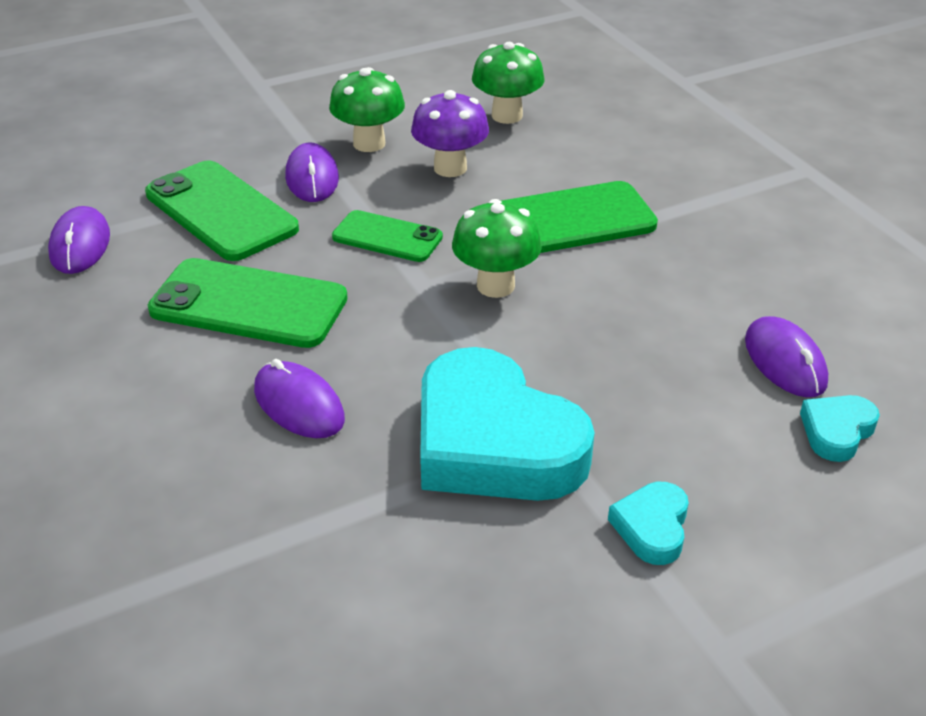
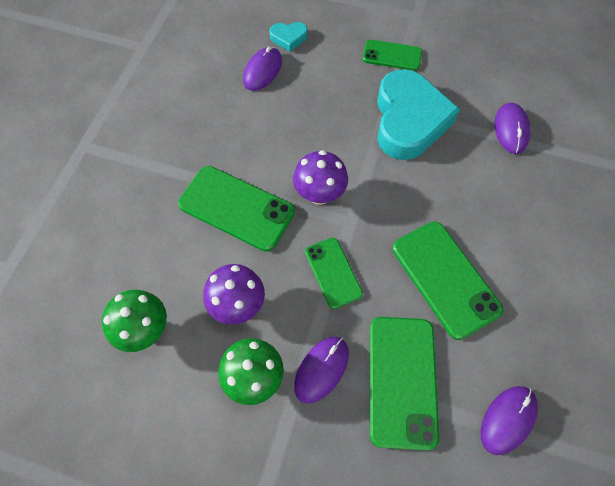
camera: 135 degrees left, 25 degrees up
purple mouse [254,359,345,438] -> purple mouse moved to [495,103,531,154]
green mushroom [452,199,542,298] -> purple mushroom [293,150,348,205]
turquoise heart [608,482,689,565] -> green phone [363,40,422,71]

